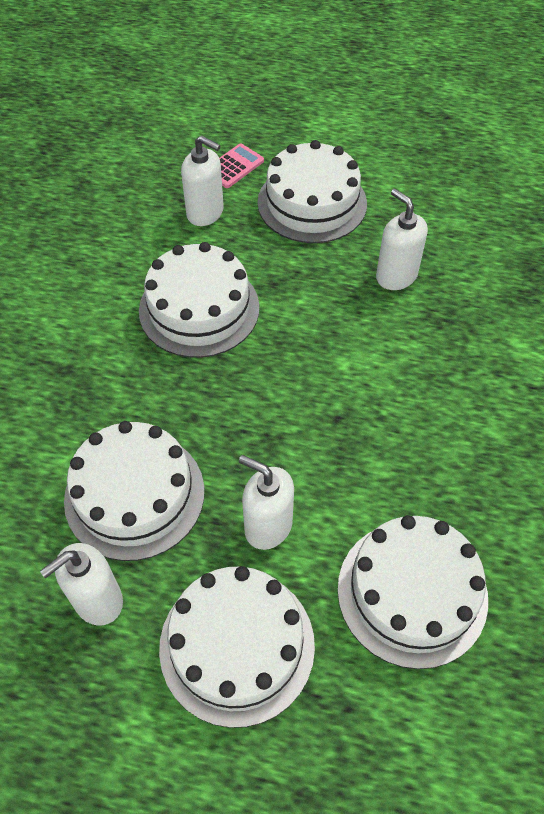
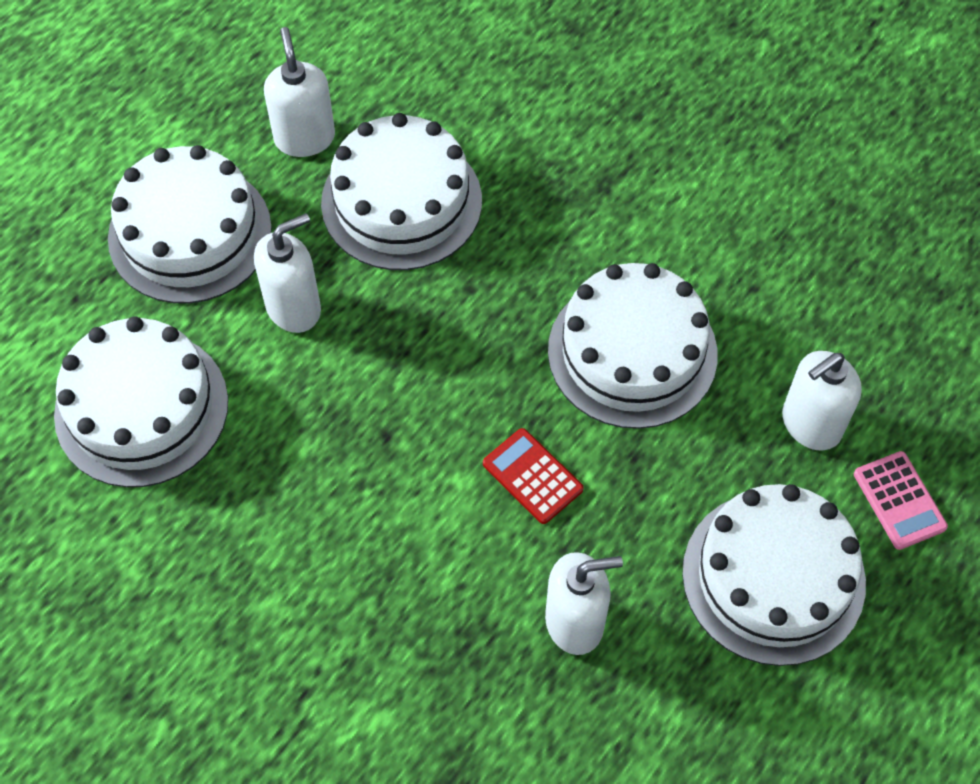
camera: 115 degrees right, 5 degrees up
none -> red calculator [483,428,584,524]

